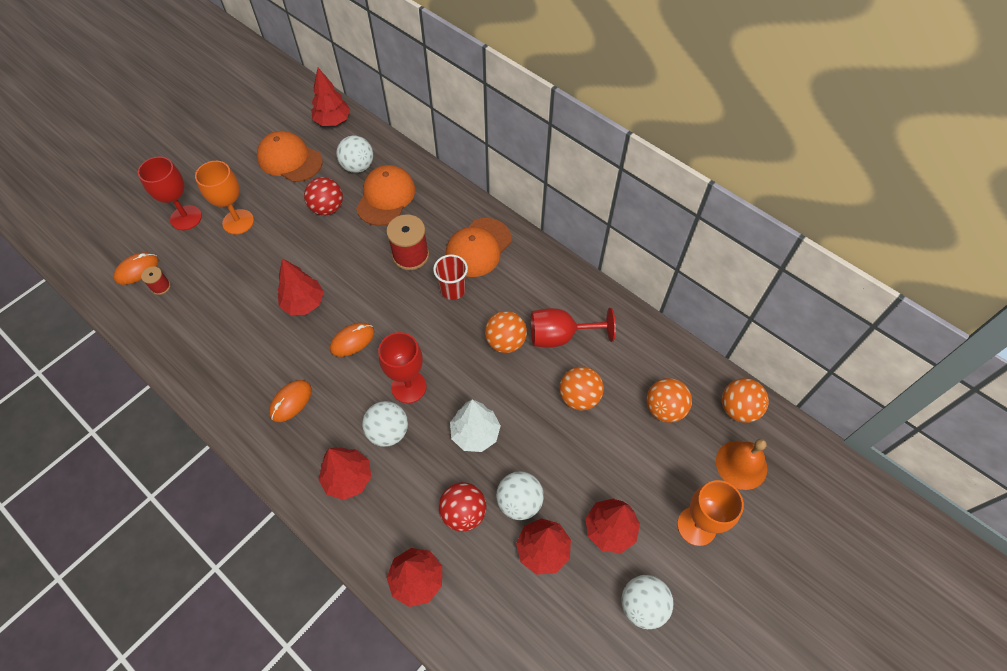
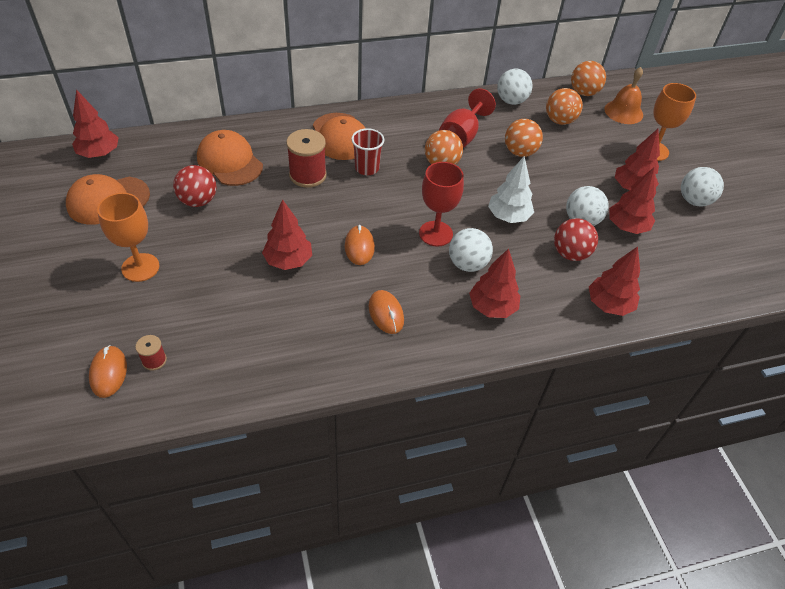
camera: 60 degrees left, 10 degrees down
red goblet [138,156,202,230] -> none
white ball [336,135,373,173] -> white ball moved to [497,69,533,105]

